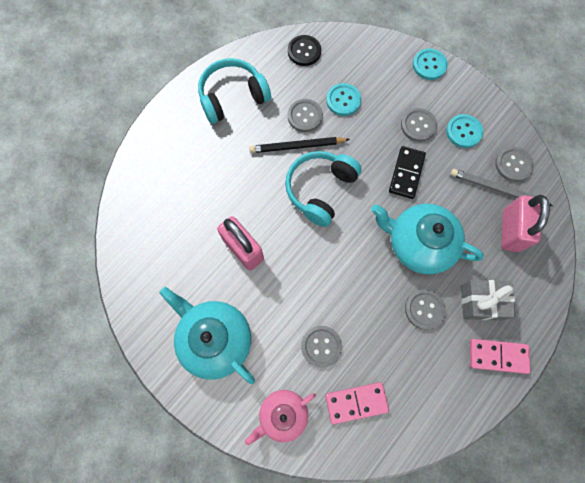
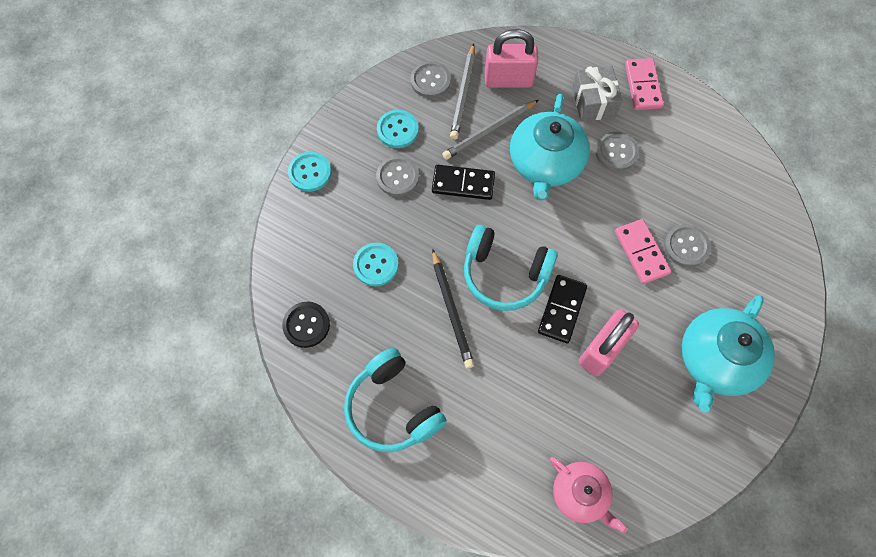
camera: 100 degrees left, 5 degrees down
pink teapot [245,390,316,445] -> pink teapot moved to [550,457,628,533]
grey button [288,99,323,132] -> none
pink domino [325,382,389,425] -> pink domino moved to [615,219,671,284]
none -> grey pencil [442,100,539,160]
none -> black domino [538,275,587,343]

